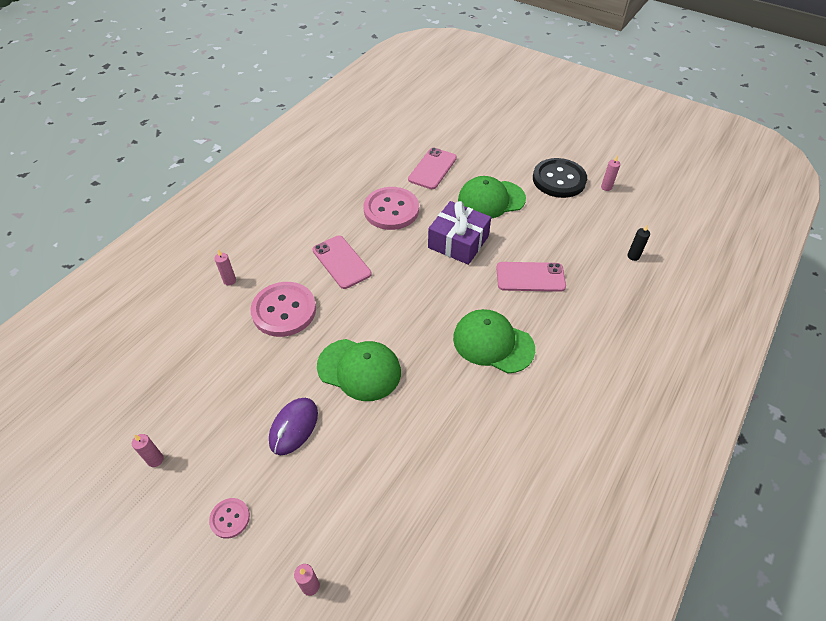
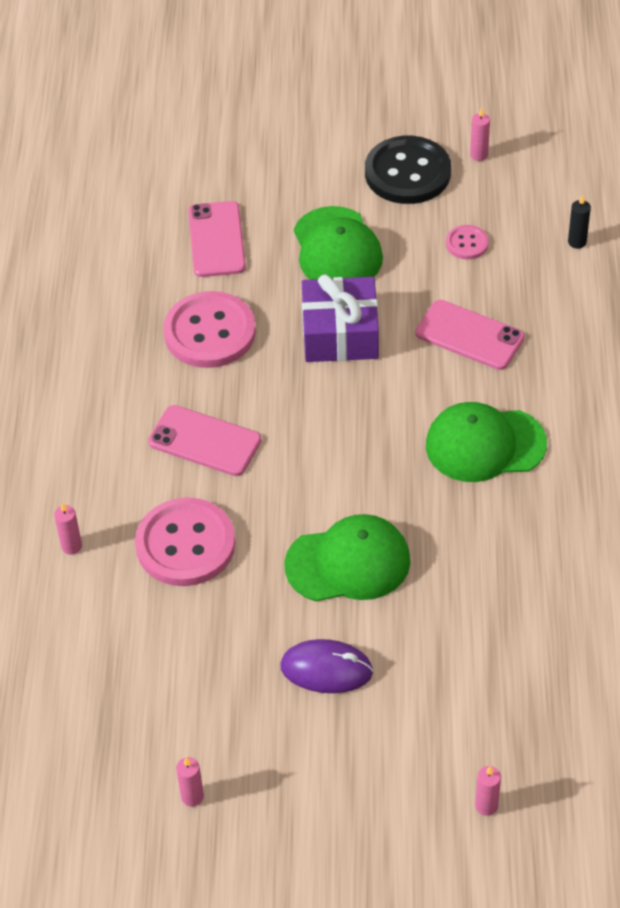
camera: 30 degrees left, 0 degrees up
pink button [209,498,250,539] -> pink button moved to [446,225,489,259]
purple mouse [269,398,318,455] -> purple mouse turned 75 degrees counterclockwise [280,639,373,693]
green cap [458,176,526,219] -> green cap turned 60 degrees counterclockwise [294,206,383,280]
pink phone [496,262,566,292] -> pink phone turned 60 degrees clockwise [415,300,525,370]

